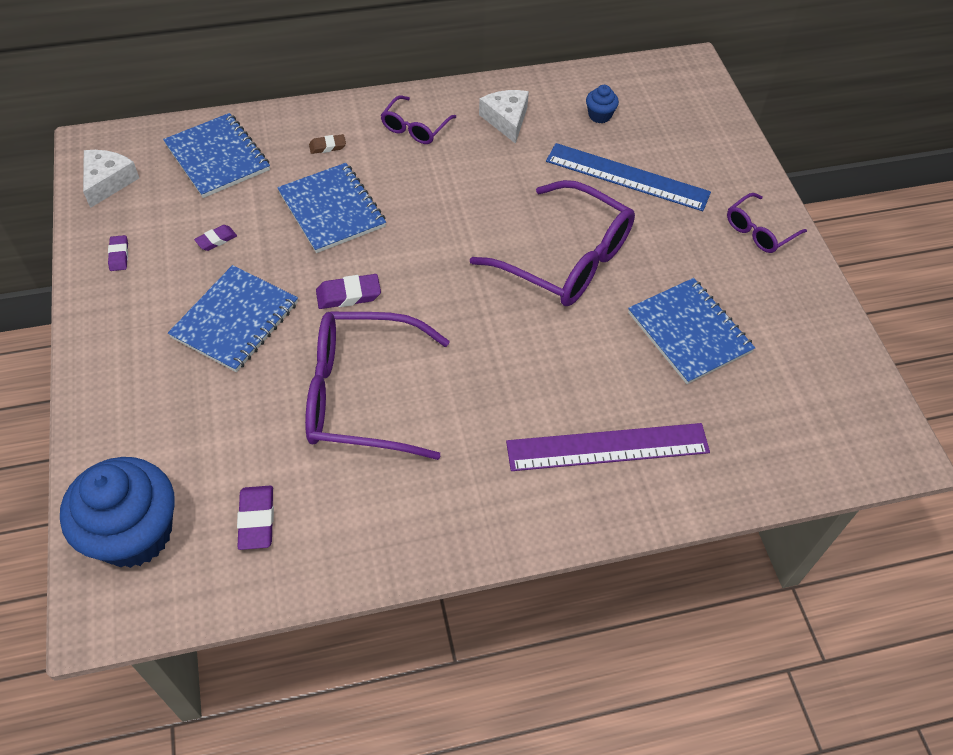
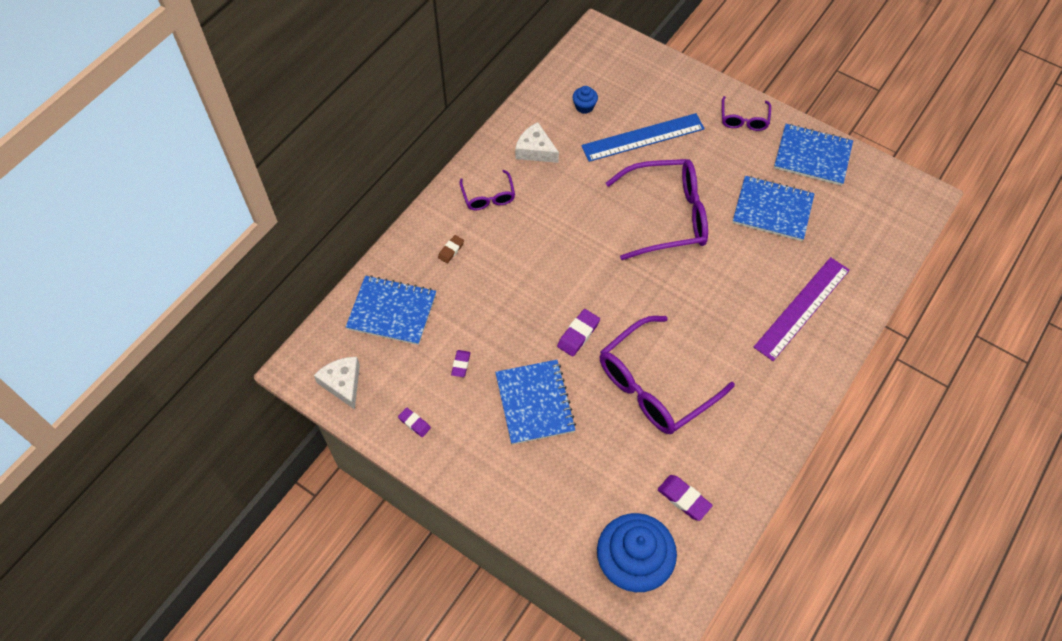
camera: 40 degrees left, 5 degrees up
blue notebook [277,163,386,253] -> blue notebook moved to [774,124,853,186]

